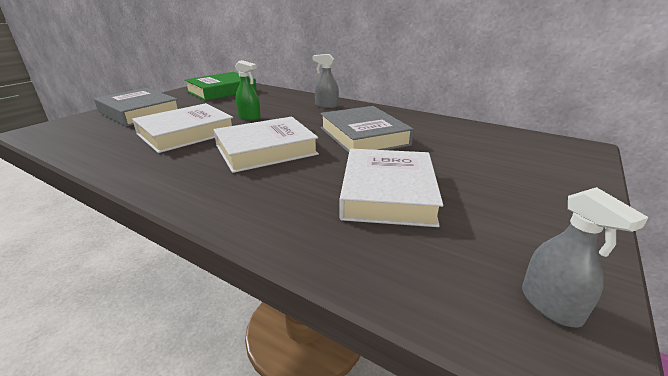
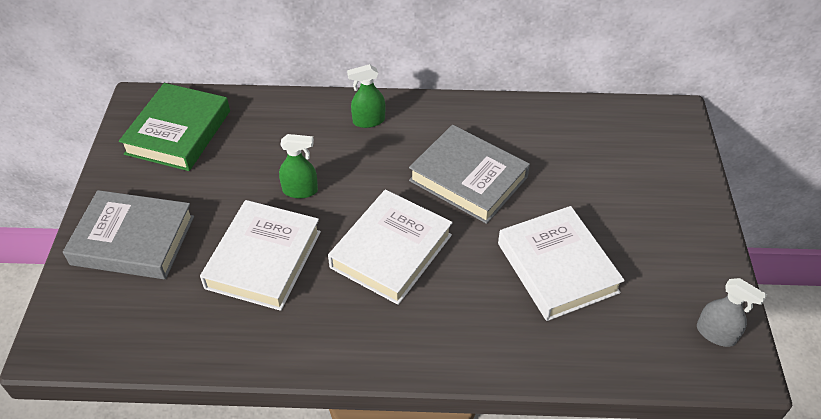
camera: 30 degrees left, 20 degrees up
grey spray bottle [313,54,339,108] -> green spray bottle [347,64,385,128]

